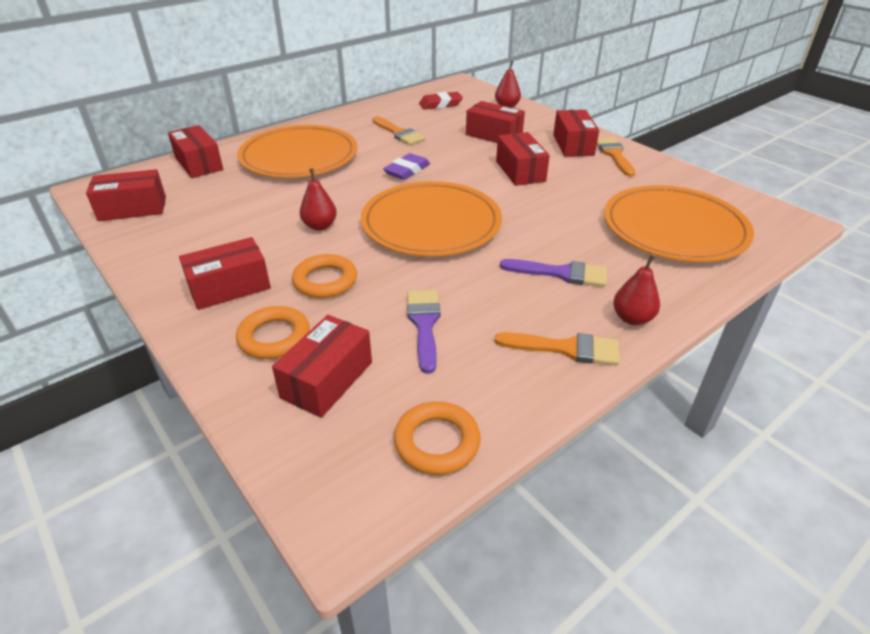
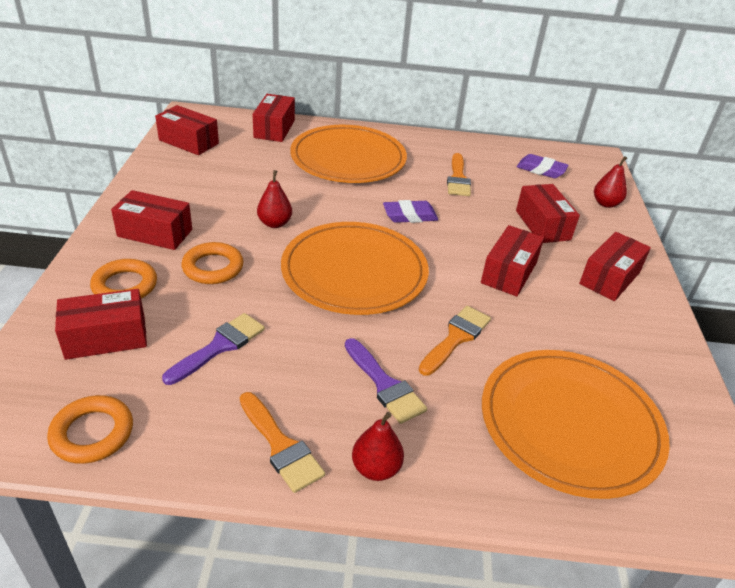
camera: 40 degrees right, 0 degrees up
red eraser [419,92,463,110] -> purple eraser [517,154,569,178]
orange brush [597,137,635,177] -> orange brush moved to [419,306,491,376]

